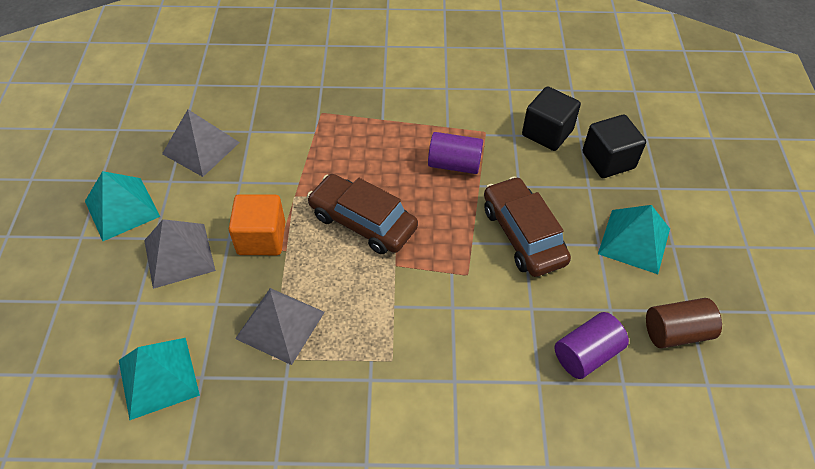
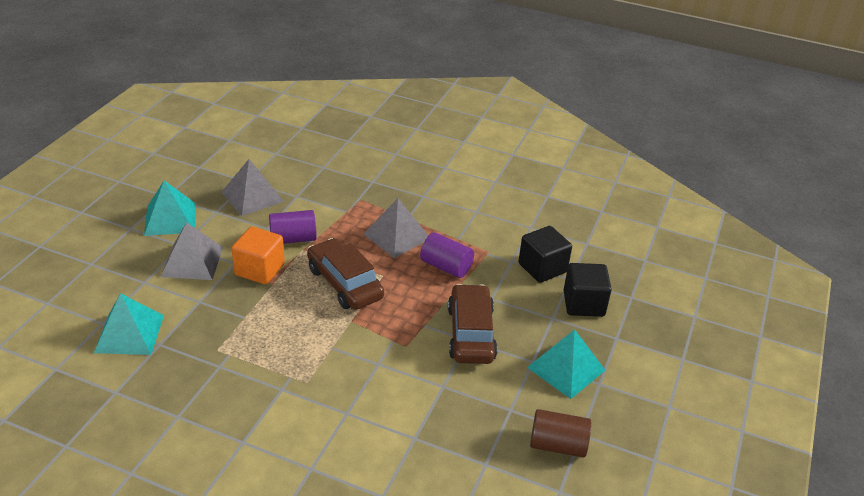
camera: 20 degrees right, 15 degrees down
grey pyramid [235,288,325,365] -> grey pyramid moved to [363,198,428,258]
purple cylinder [555,312,629,379] -> purple cylinder moved to [269,210,317,244]

